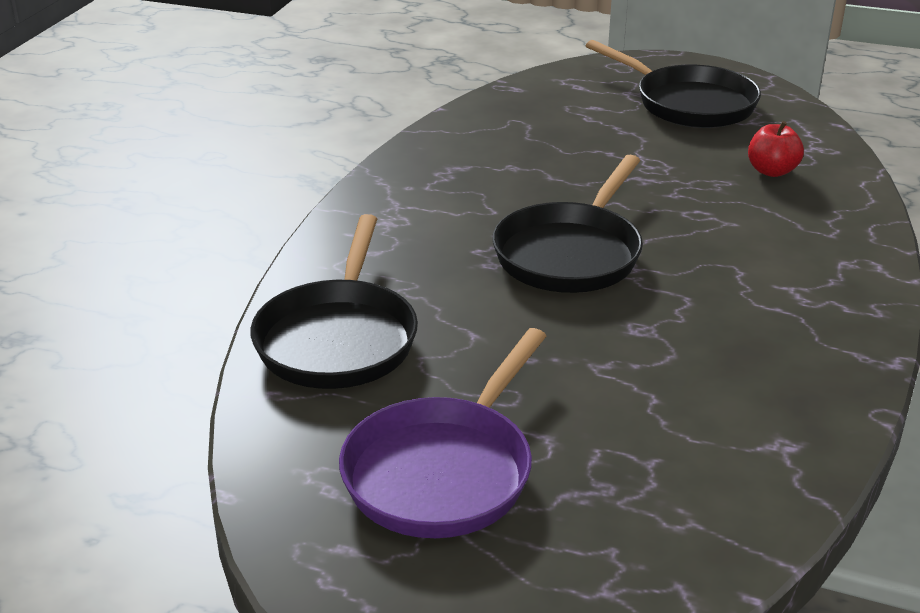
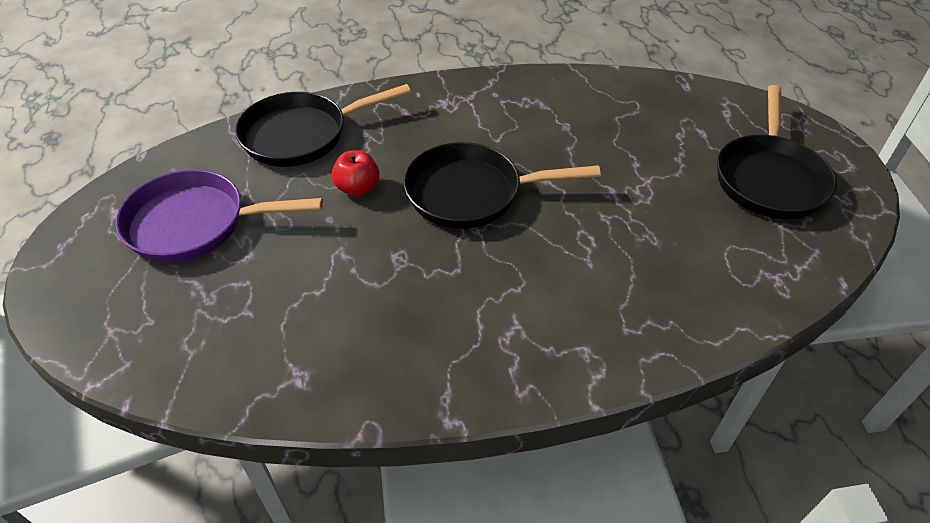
camera: 60 degrees right, 15 degrees up
red apple [748,121,804,177] -> red apple moved to [332,150,380,196]

